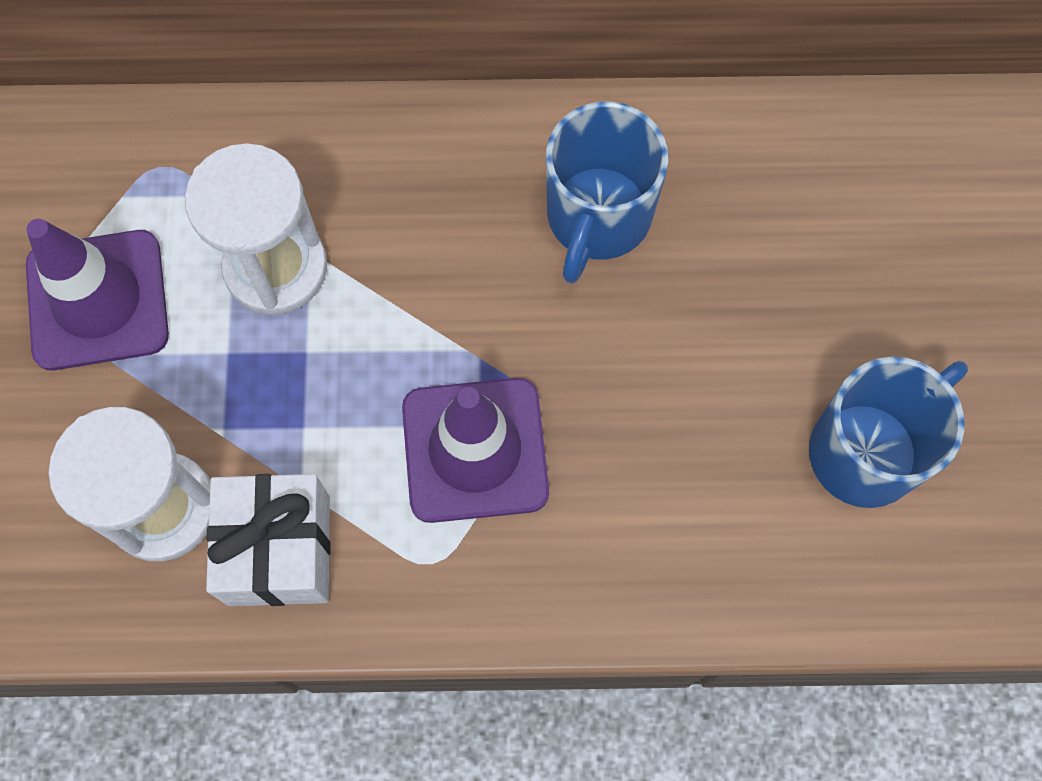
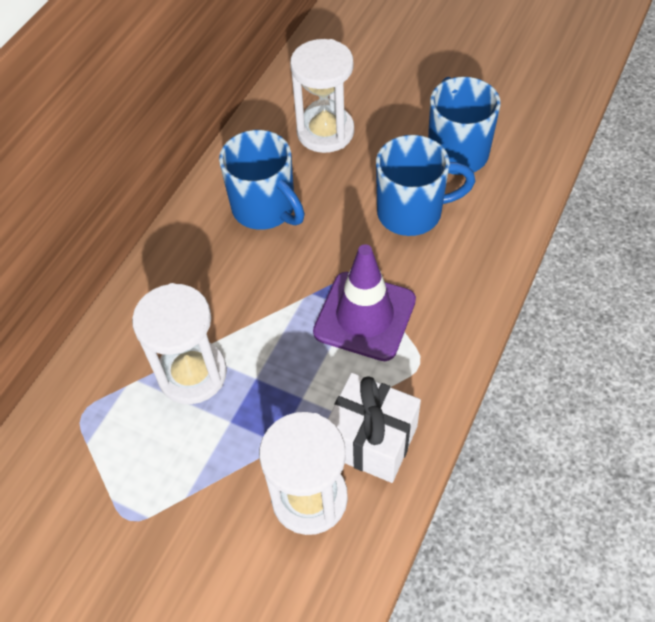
camera: 60 degrees left, 15 degrees down
purple traffic cone [26,219,169,370] -> none
none -> white hourglass [290,39,354,153]
none -> blue mug [376,135,475,236]

